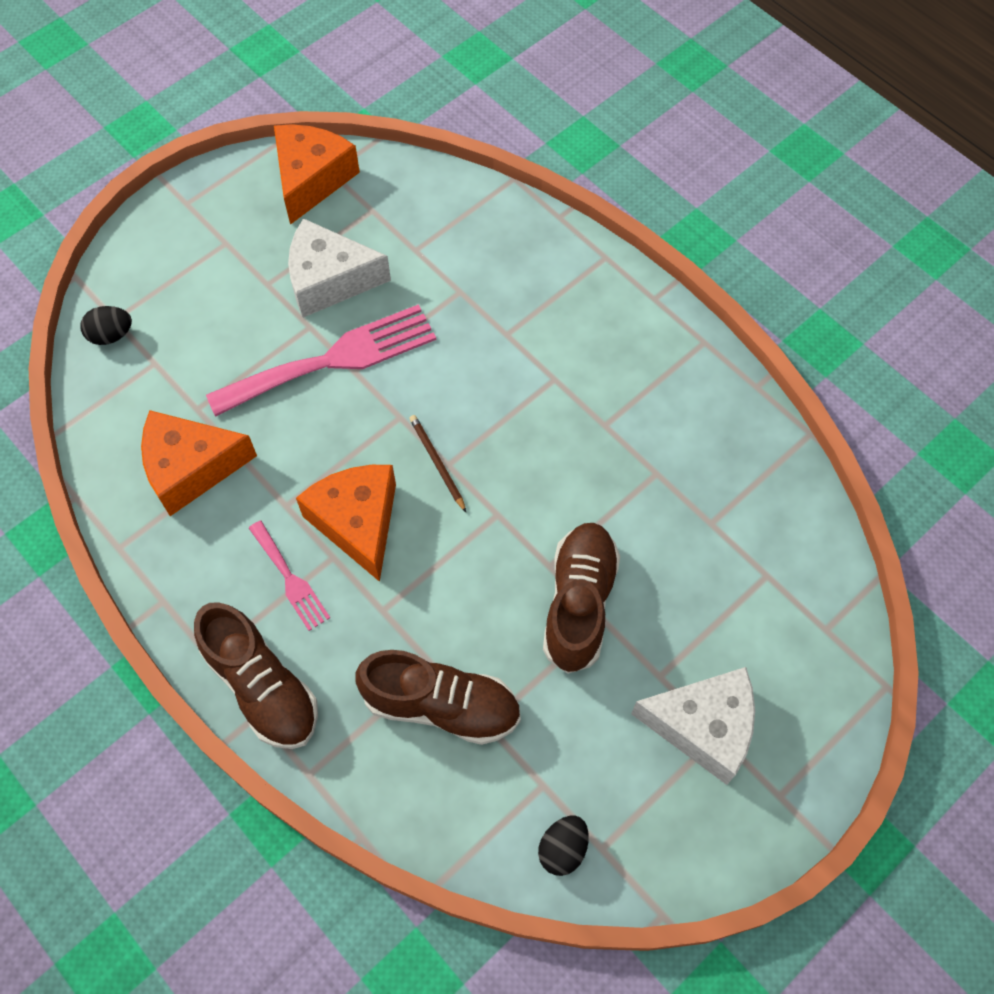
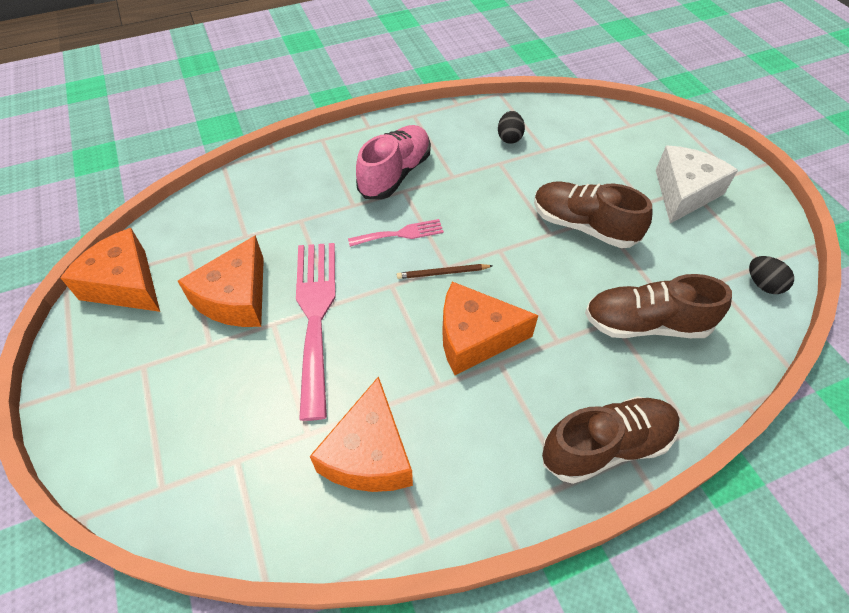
camera: 70 degrees left, 10 degrees down
black egg [80,306,132,345] -> black egg moved to [498,111,525,144]
pink fork [249,521,330,631] -> pink fork moved to [348,219,444,247]
white cheese [288,218,391,318] -> orange cheese [178,235,264,327]
brown shoe [355,650,521,745] -> brown shoe turned 120 degrees counterclockwise [585,274,732,338]
none -> pink shoe [356,125,431,200]

